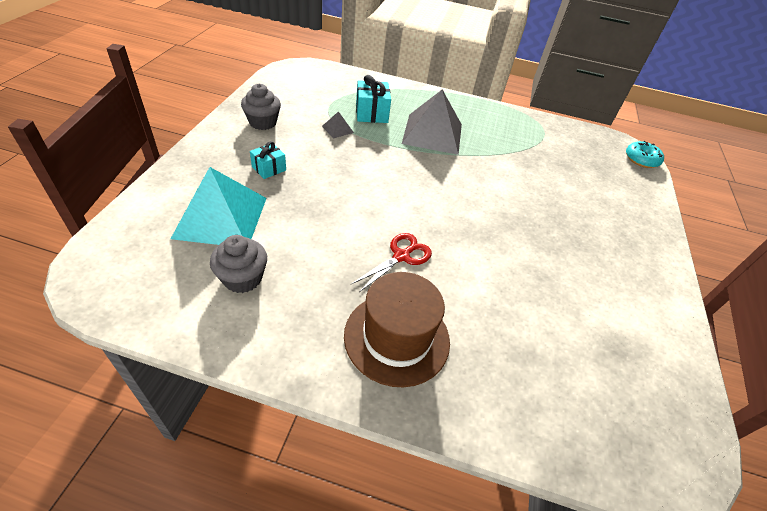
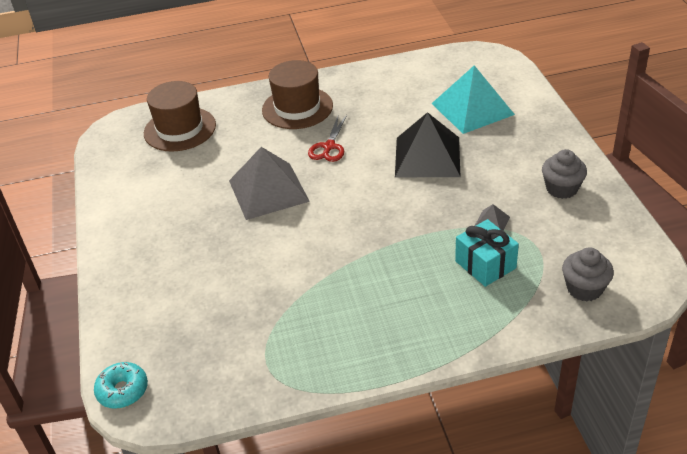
camera: 160 degrees right, 5 degrees down
grey cupcake [210,235,267,293] -> grey cupcake moved to [562,247,614,301]
turquoise gift [250,141,286,179] -> none
grey pyramid [402,89,462,155] -> grey pyramid moved to [229,147,310,220]
none -> brown hat [144,81,216,152]
none -> black pyramid [395,112,461,177]

